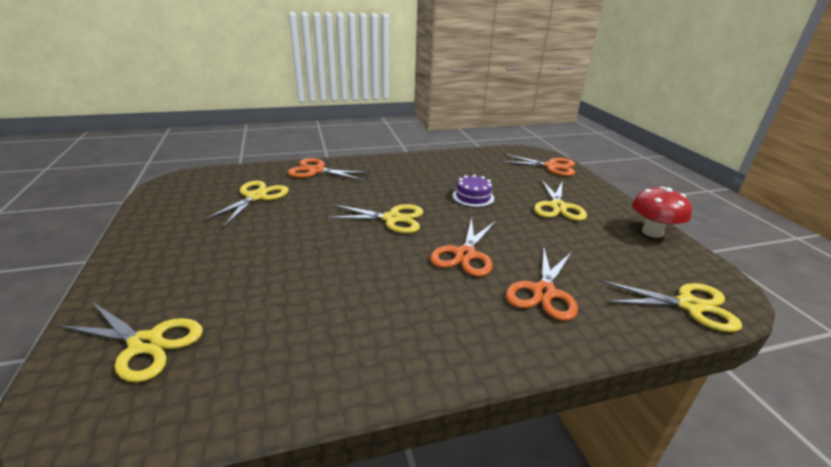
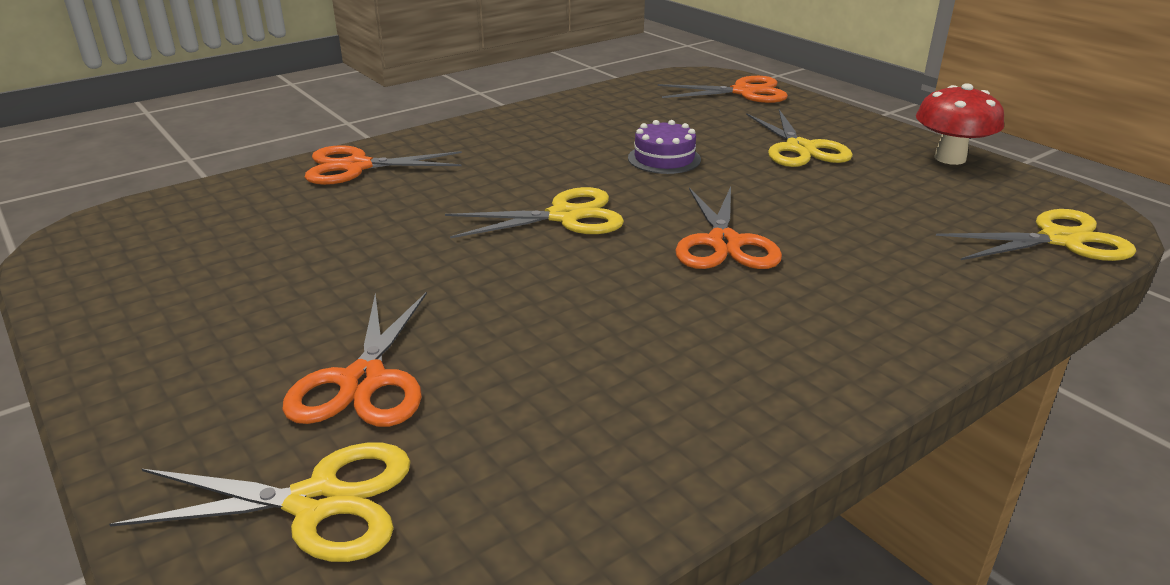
camera: 20 degrees left, 0 degrees up
yellow scissors [202,181,289,227] -> none
orange scissors [506,247,578,321] -> orange scissors moved to [282,292,427,427]

